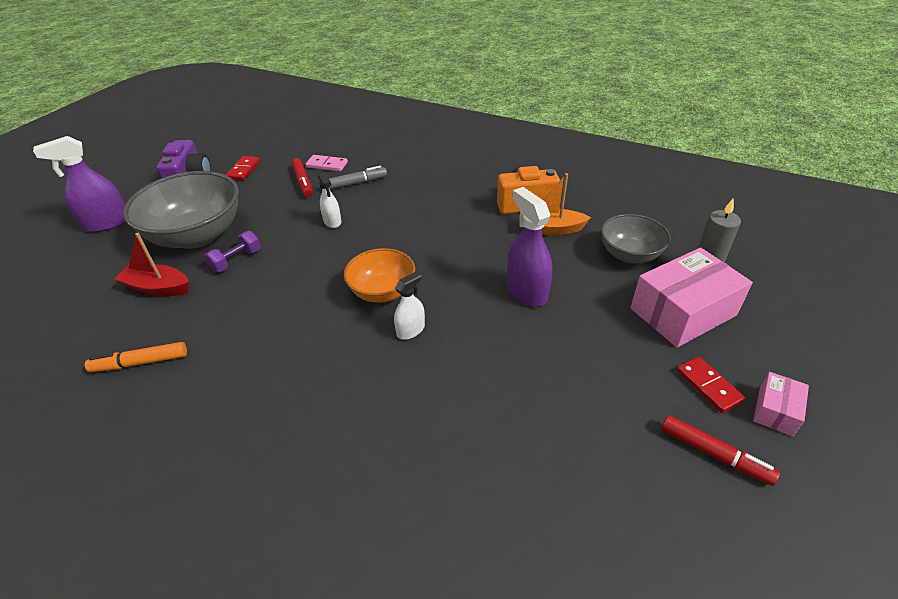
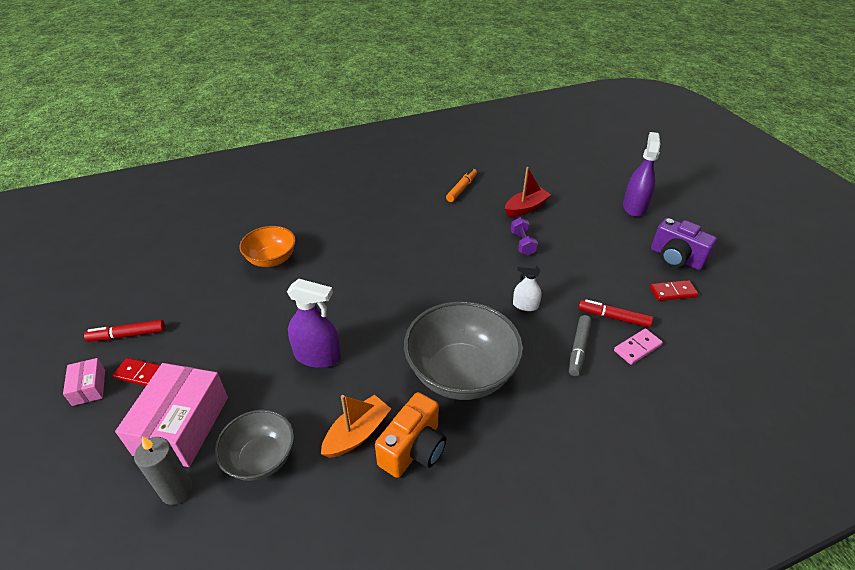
camera: 130 degrees right, 0 degrees up
grey bowl [123,171,239,249] -> grey bowl moved to [404,301,523,400]
red domino [226,156,260,180] -> red domino turned 60 degrees counterclockwise [650,280,699,301]
orange bowl [344,248,415,303] -> orange bowl moved to [239,226,296,267]
white spray bottle [394,271,425,340] -> none

